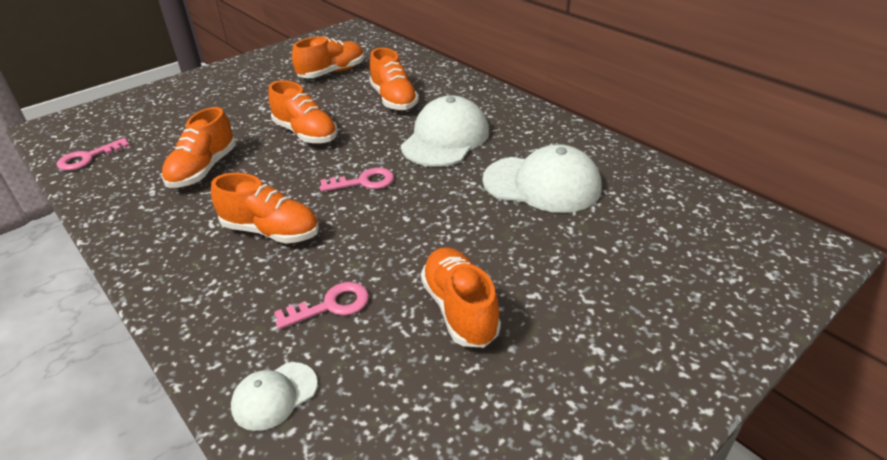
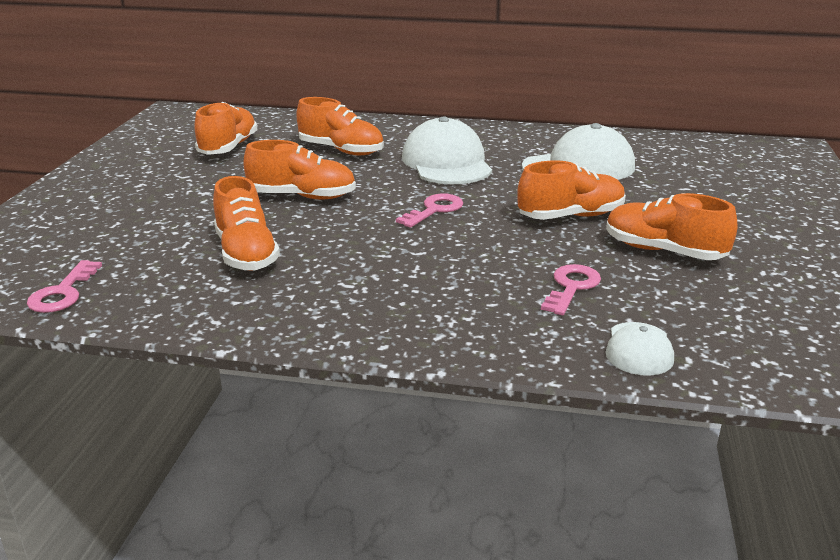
camera: 40 degrees left, 10 degrees down
orange shoe [211,173,319,244] -> orange shoe moved to [517,160,626,220]

